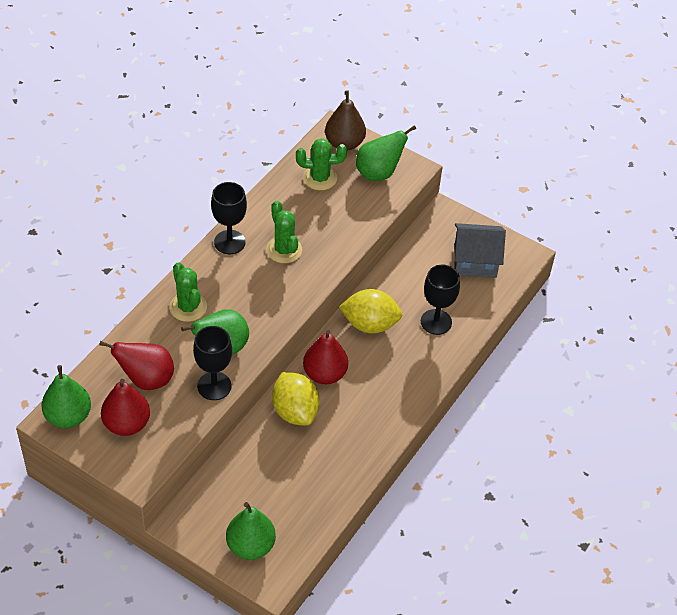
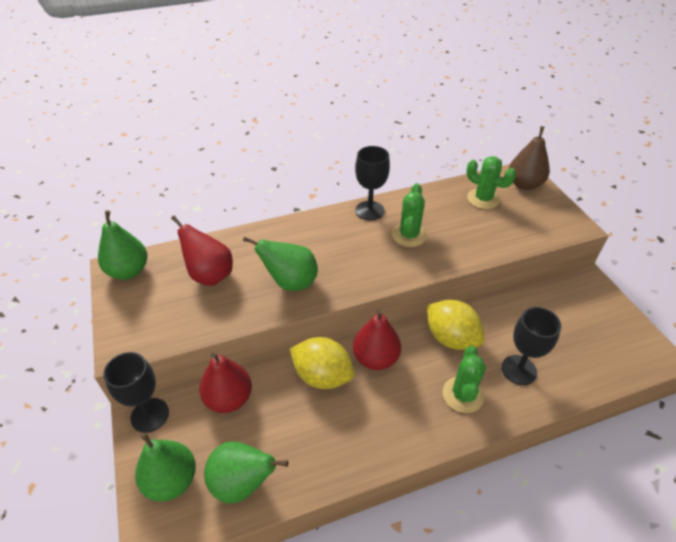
camera: 40 degrees right, 5 degrees down
red pear [101,379,150,436] -> red pear moved to [199,352,252,413]
green cactus [169,262,207,322] -> green cactus moved to [443,346,486,413]
black goblet [193,326,232,400] -> black goblet moved to [103,352,169,433]
yellow lemon [272,372,320,426] -> yellow lemon turned 75 degrees counterclockwise [290,337,355,389]
green pear [356,125,416,181] -> green pear moved to [204,441,288,504]
grey house [455,223,506,278] -> none

